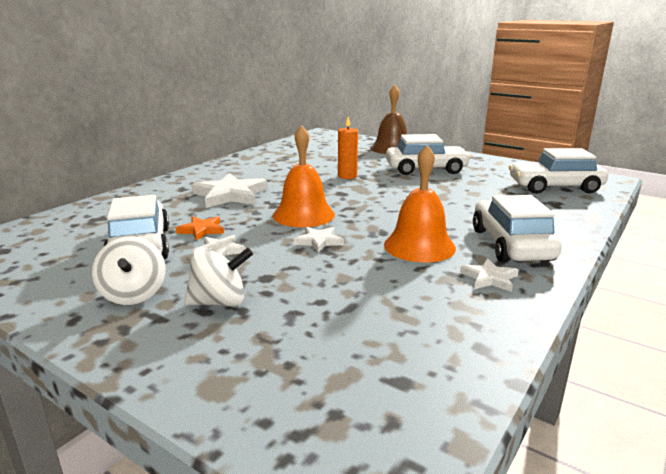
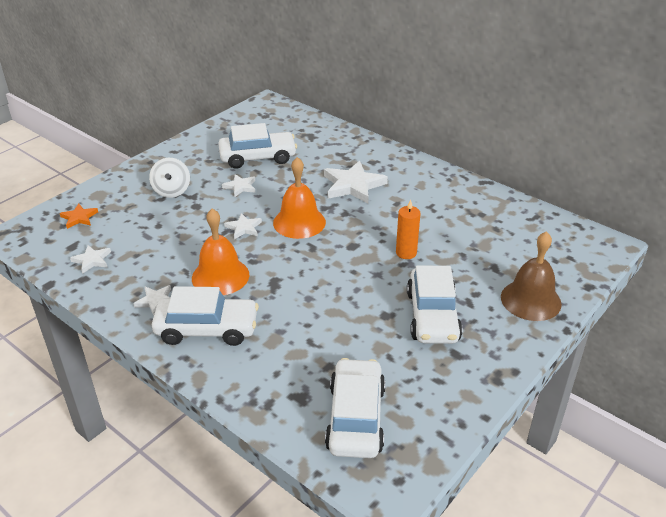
camera: 95 degrees right, 15 degrees up
white spinning top [92,237,165,305] -> none
orange star [176,216,224,241] -> orange star moved to [60,203,98,229]
none -> white star [70,245,111,274]

